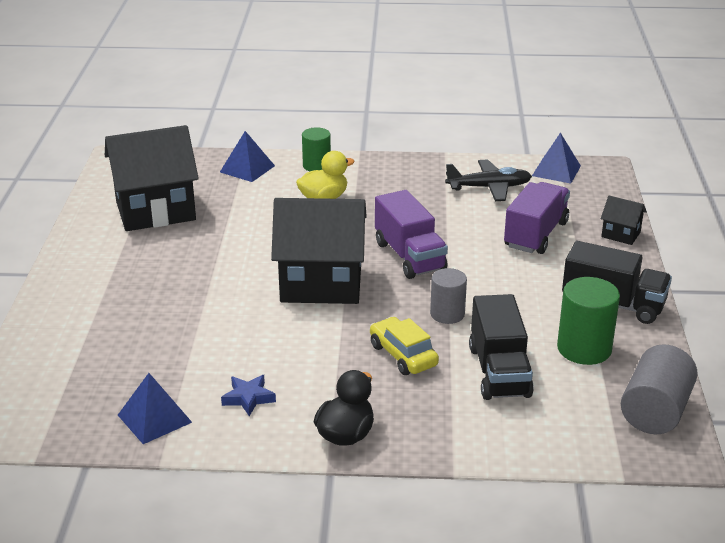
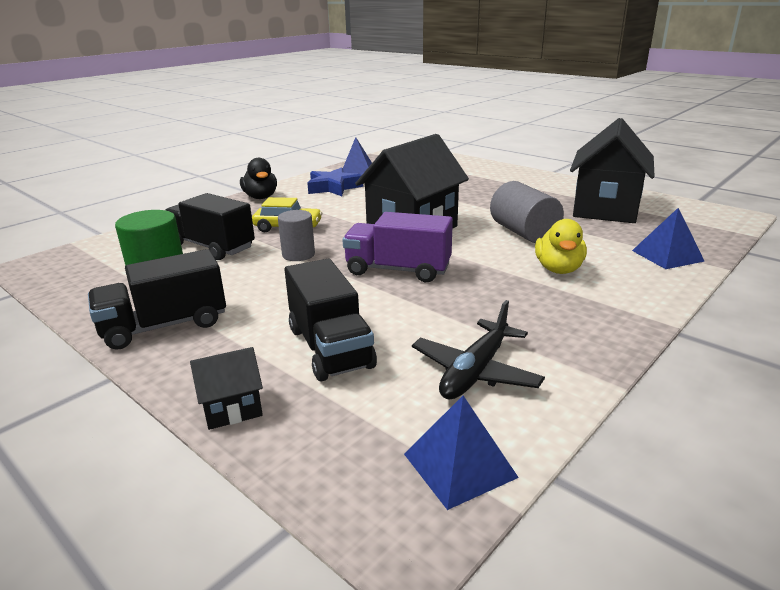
camera: 130 degrees right, 5 degrees down
blue star [221,375,276,416] -> blue star [307,167,363,196], size x1.62
green cylinder [302,127,331,171] -> none
purple truck [504,182,570,254] -> black truck [284,259,377,381]
grey cylinder [621,344,698,434] -> grey cylinder moved to [490,181,564,243]

